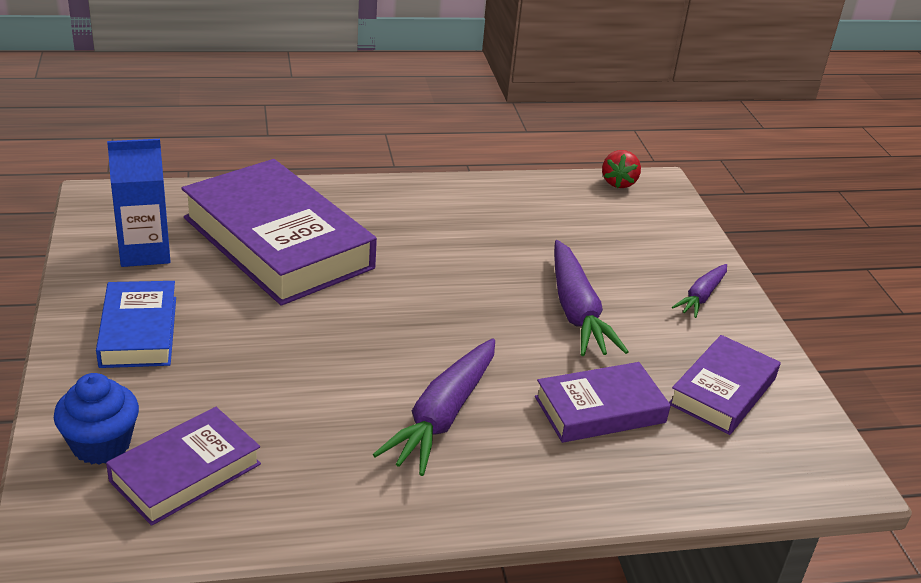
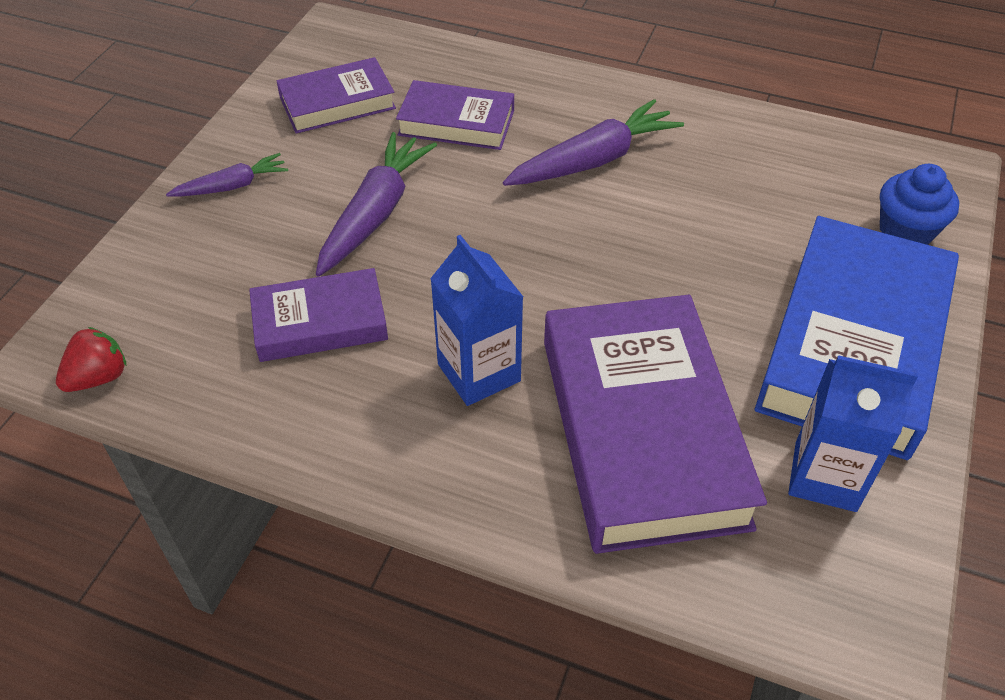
camera: 145 degrees left, 15 degrees up
blue book [96,281,176,368] -> blue book [755,216,959,460], size x1.85
purple book [106,407,261,526] -> purple book moved to [249,268,388,362]
none -> blue carton [430,235,523,406]

